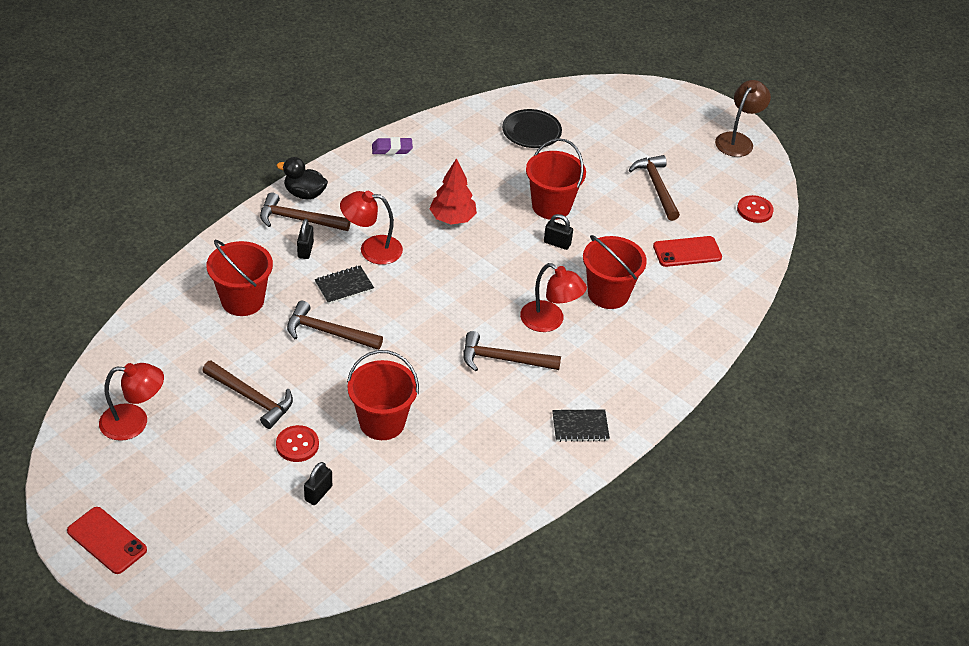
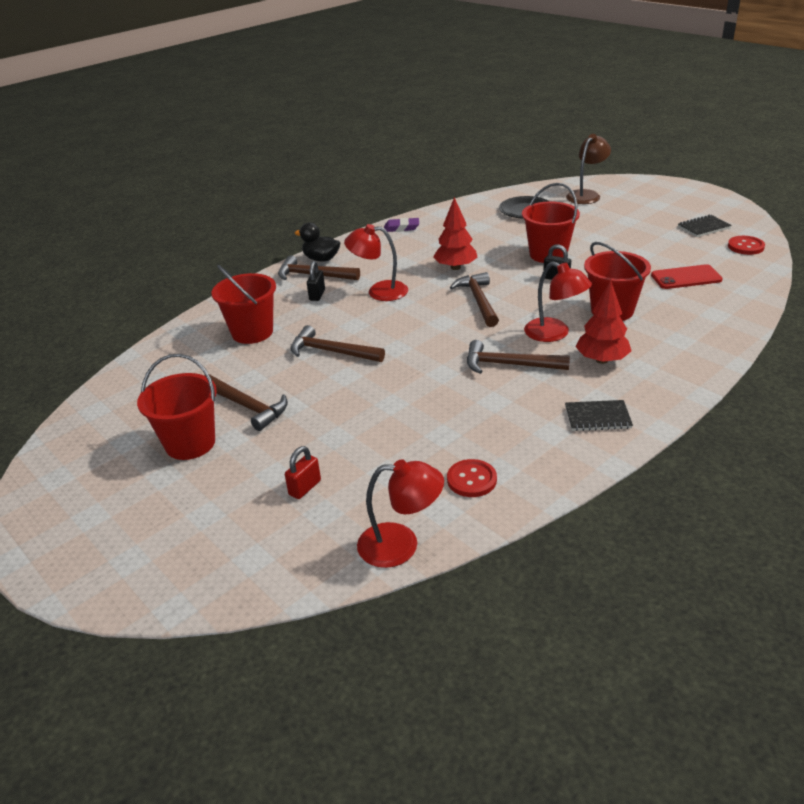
camera: 10 degrees right, 10 degrees down
red phone [67,507,147,574] -> none
red lamp [99,363,164,441] -> red lamp moved to [357,459,444,568]
red button [276,425,319,462] -> red button moved to [447,459,497,497]
black padlock [304,462,332,505] -> red padlock [285,446,321,499]
black notebook [315,266,374,304] -> black notebook moved to [678,214,732,237]
red bucket [347,350,419,440] -> red bucket moved to [137,354,217,460]
brown hammer [629,155,680,221] -> brown hammer moved to [450,272,499,327]
brown lamp [715,80,771,157] -> brown lamp moved to [566,134,611,204]
none -> red tree [576,280,632,364]

